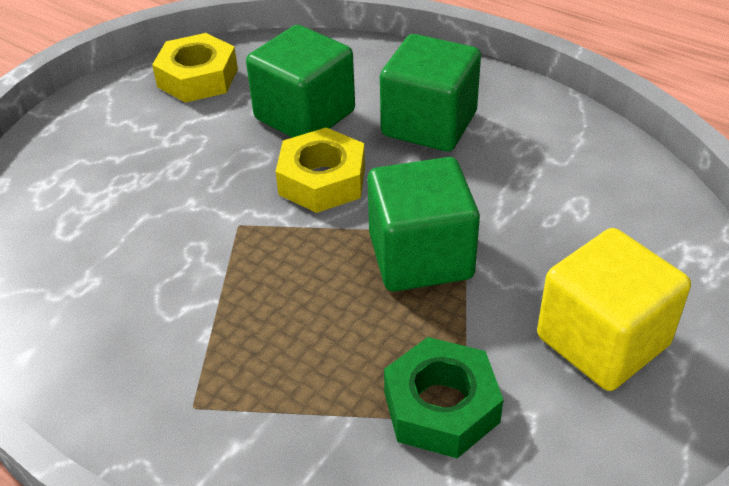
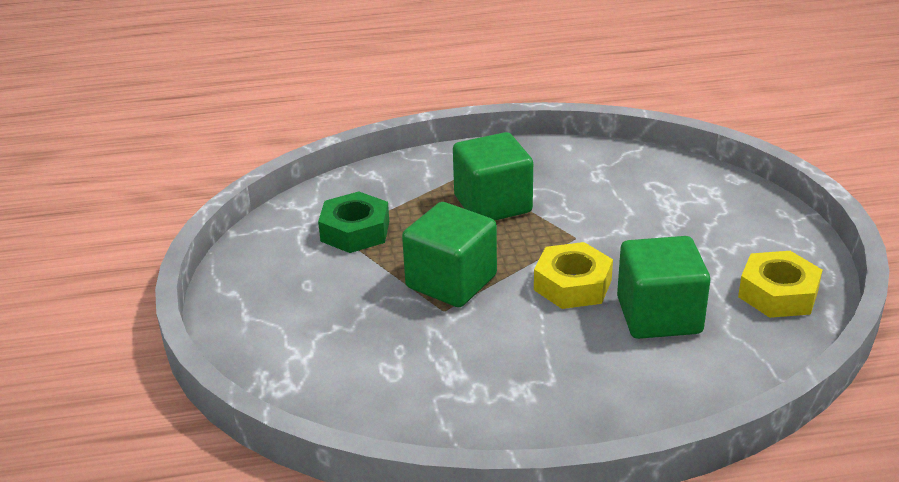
camera: 135 degrees right, 10 degrees down
green cube [380,34,481,152] -> green cube moved to [453,132,533,220]
yellow cube [537,228,691,391] -> none

